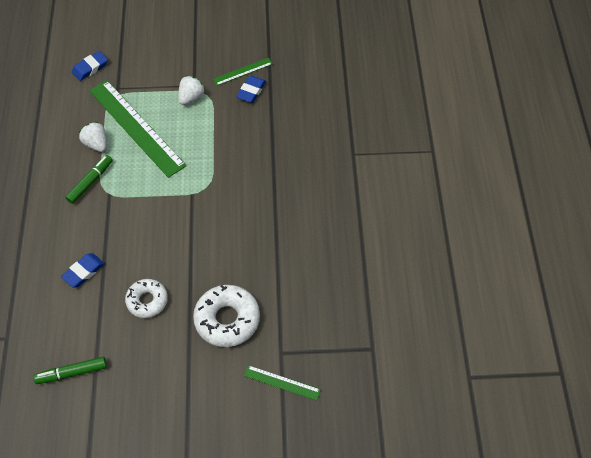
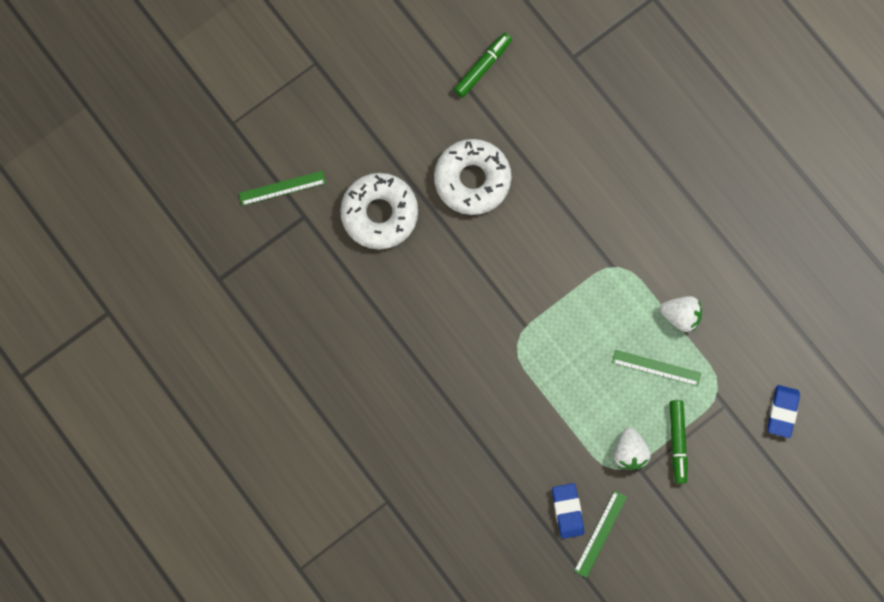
camera: 145 degrees right, 20 degrees up
blue eraser [61,253,105,287] -> none
green marker [65,155,113,204] -> green marker moved to [669,400,688,484]
green ruler [89,80,187,178] -> green ruler [612,350,701,386], size x0.46
white donut [125,279,168,318] -> white donut [434,139,511,215], size x1.55

